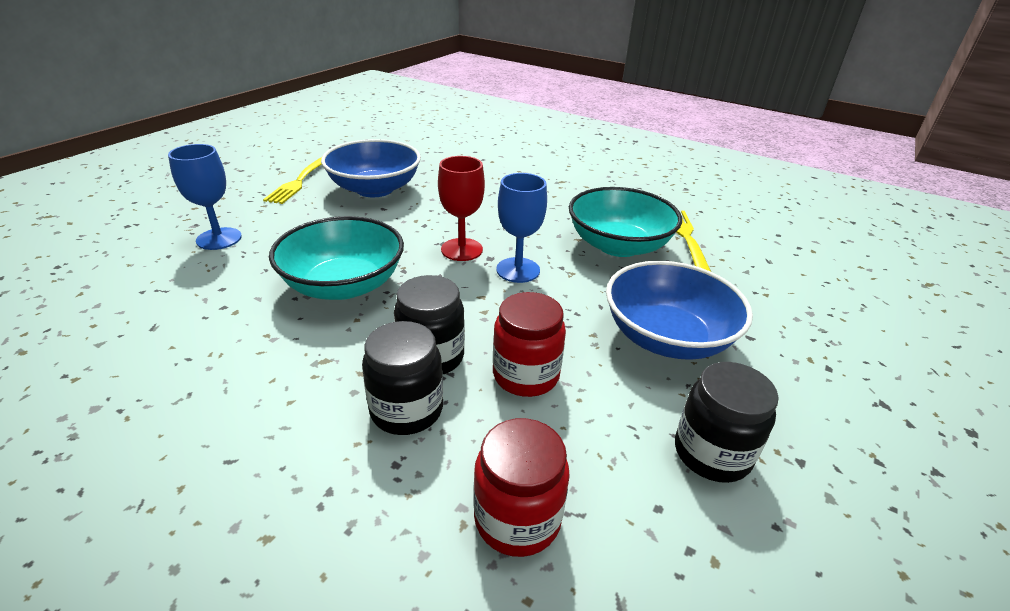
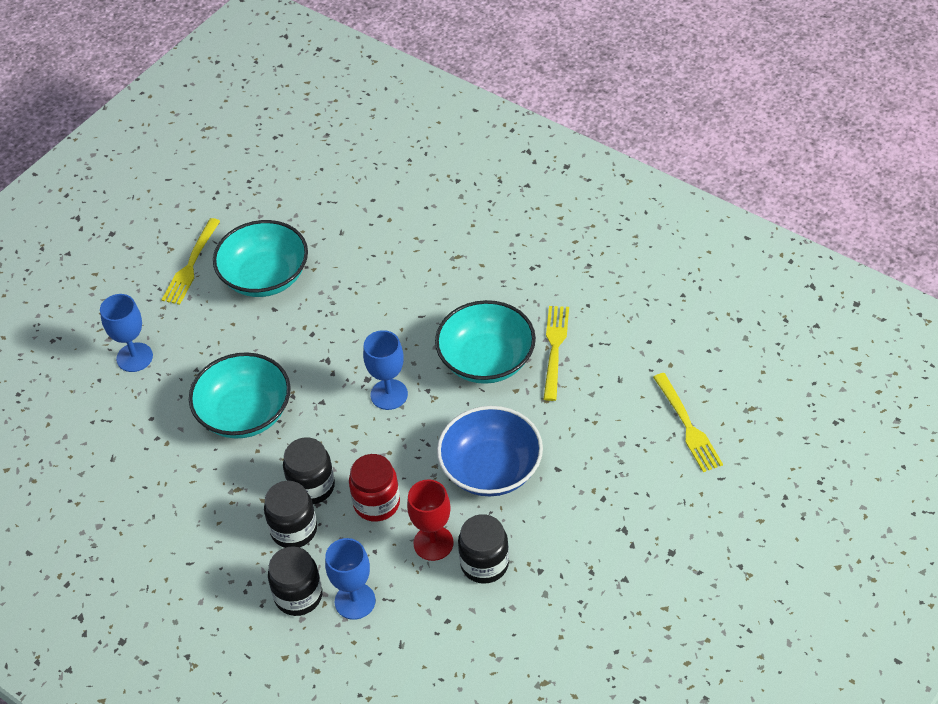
camera: 10 degrees right, 15 degrees up
blue bowl [321,139,421,197] -> turquoise bowl [213,220,308,297]
red goblet [438,156,485,261] -> red goblet moved to [407,479,454,561]
red jar [473,418,570,557] -> blue goblet [325,538,375,620]
none -> black jar [268,546,323,616]
none -> yellow fork [653,373,723,472]

